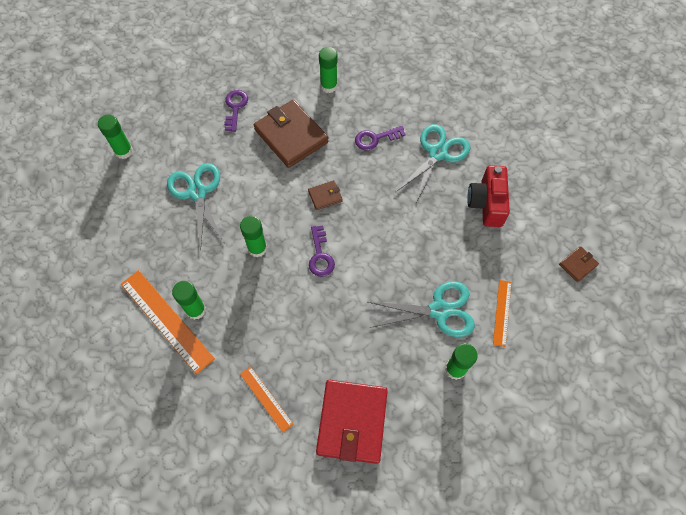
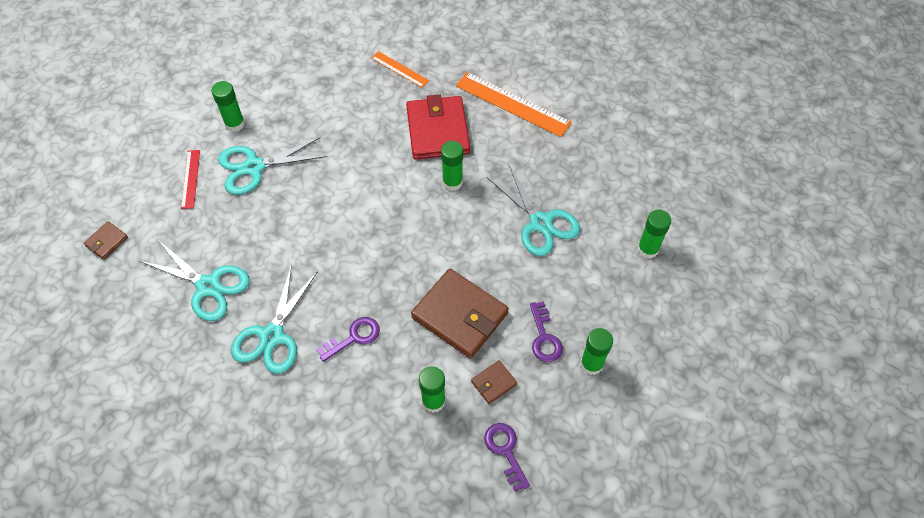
camera: 165 degrees right, 5 degrees down
green glue stick [172,281,206,320] -> green glue stick moved to [580,328,613,375]
brown wallet [308,180,343,210] -> brown wallet moved to [471,360,517,404]
purple key [309,225,335,277] -> purple key moved to [484,423,530,492]
red wallet [316,380,388,464] -> red wallet moved to [406,94,470,160]
red camera [467,165,510,227] -> turquoise scissors [139,240,250,321]
orange ruler [493,280,512,347] -> red ruler [181,150,200,209]

